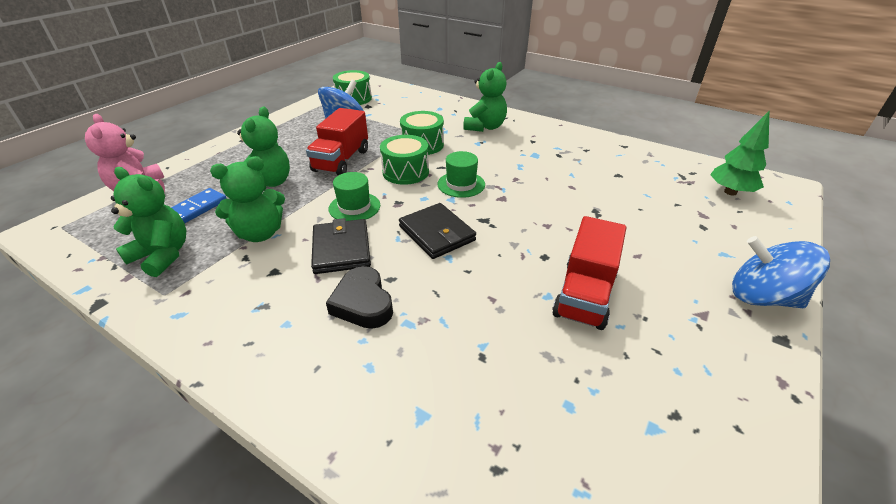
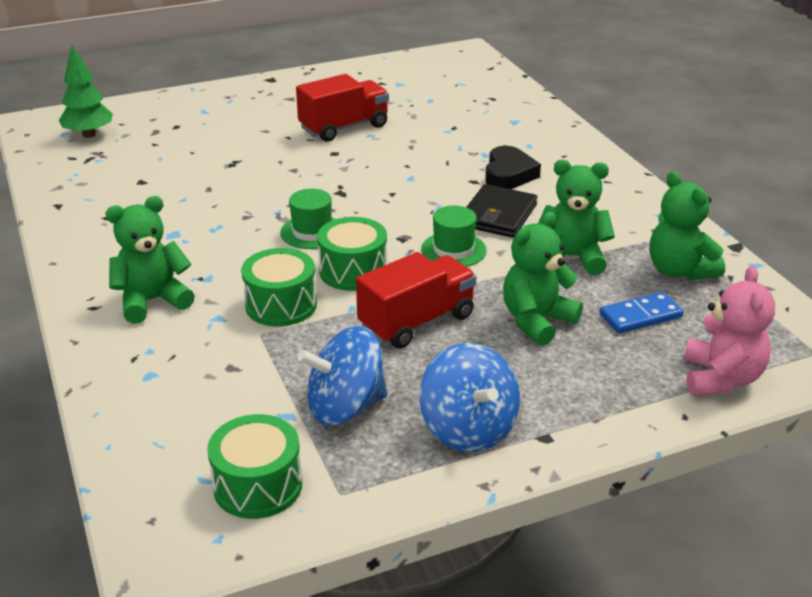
camera: 145 degrees left, 5 degrees down
black wallet [399,203,476,259] -> none
blue spinning top [732,236,830,308] -> blue spinning top moved to [419,343,520,452]

